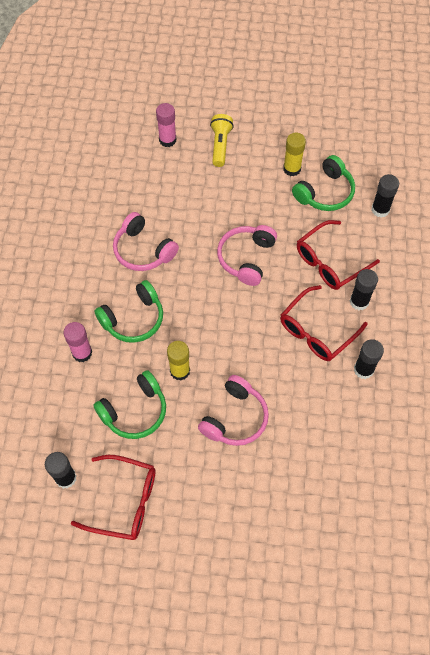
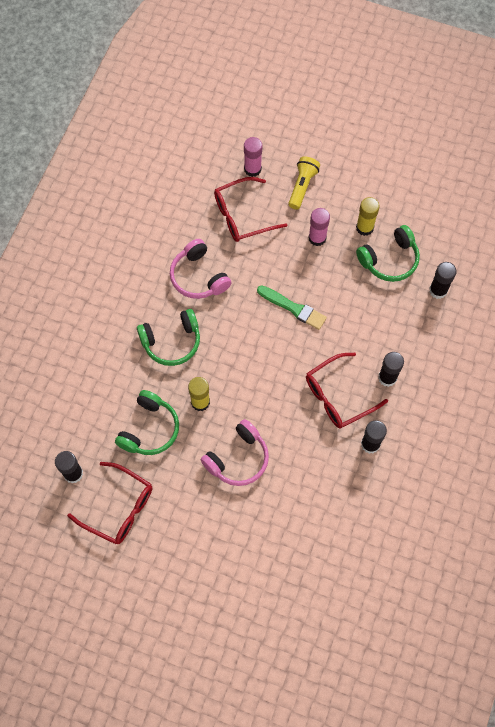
camera: 15 degrees right, 5 degrees up
pink glue stick [63,322,92,362] -> pink glue stick moved to [308,208,330,246]
green headphones [93,370,166,439] -> green headphones turned 45 degrees counterclockwise [115,390,179,455]
pink headphones [217,225,277,286] -> green brush [257,285,327,330]
red glasses [297,220,380,290] -> red glasses moved to [214,177,287,242]

